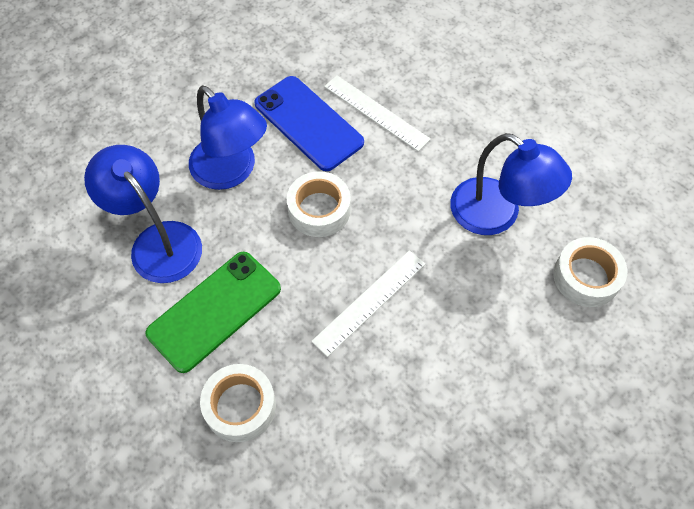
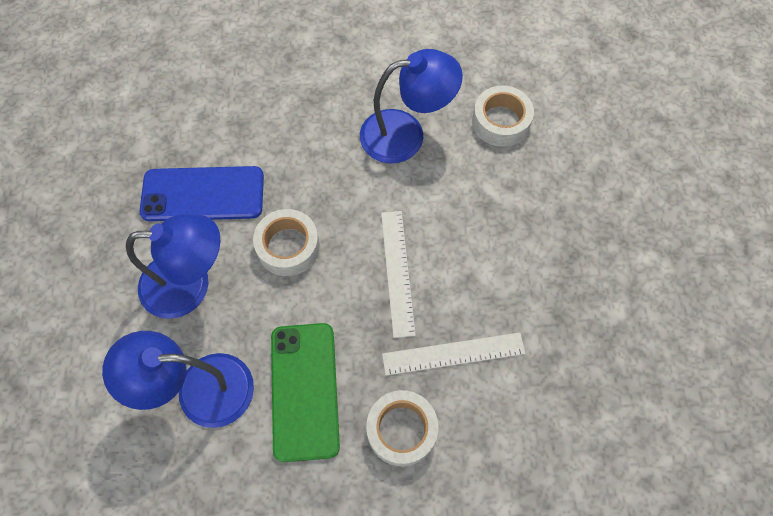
camera: 50 degrees left, 5 degrees up
white ruler [324,75,431,151] -> white ruler moved to [382,332,526,376]

